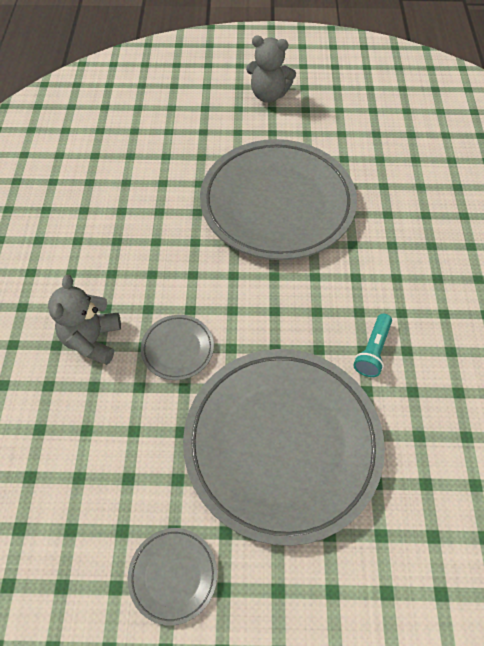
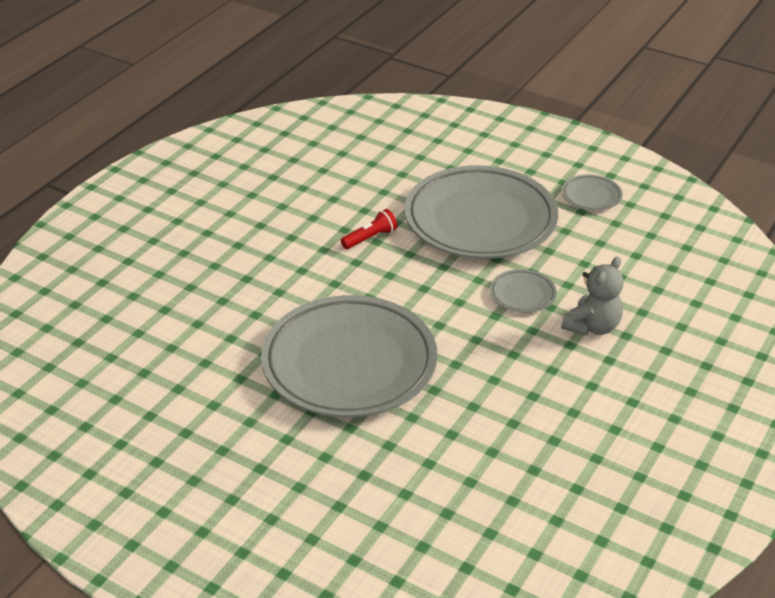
camera: 150 degrees left, 20 degrees down
grey teddy bear [246,36,296,103] -> none
turquoise flashlight [353,314,392,377] -> red flashlight [341,209,397,249]

